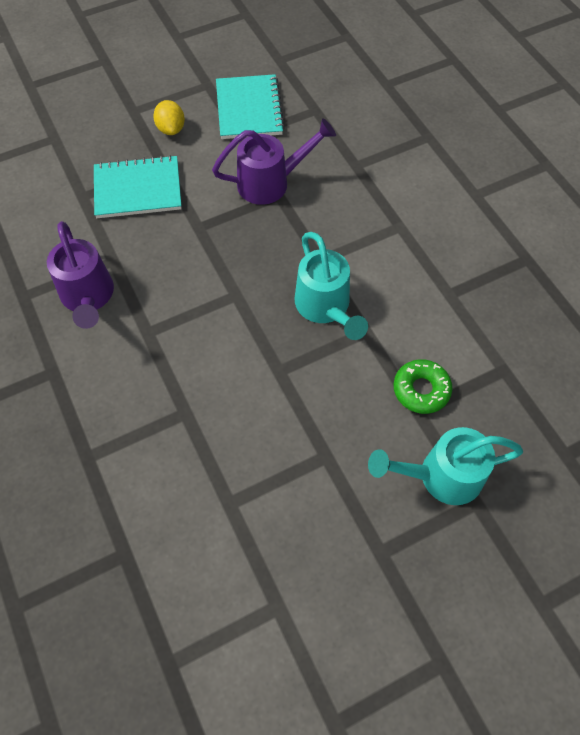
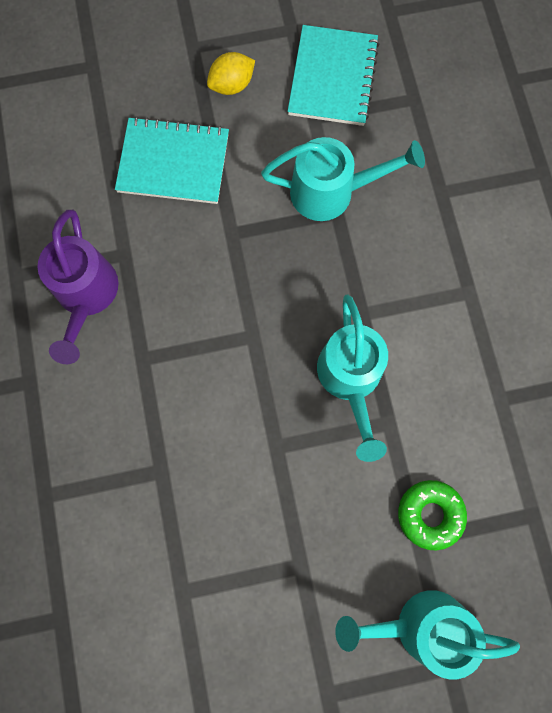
camera: 15 degrees right, 15 degrees up
yellow lemon [153,100,185,135] -> yellow lemon turned 60 degrees clockwise [207,52,255,95]
purple watering can [212,118,336,205] -> turquoise watering can [261,137,425,221]

